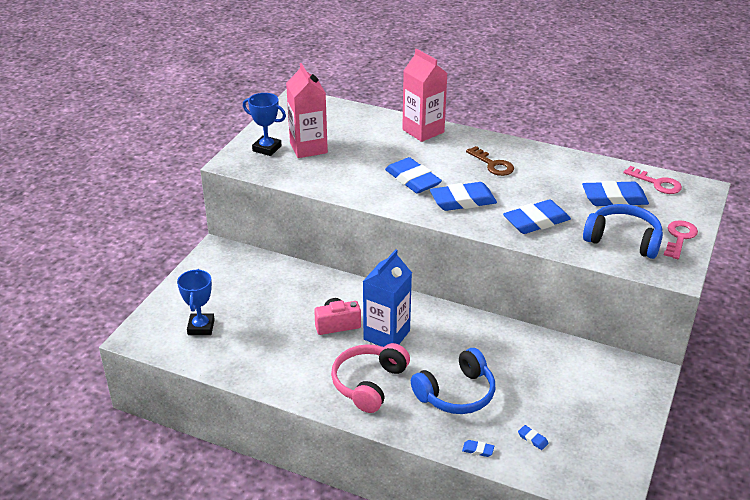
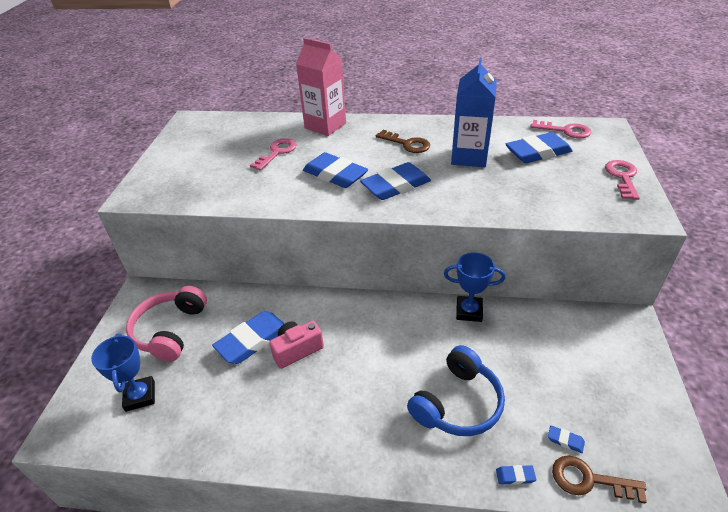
camera: 15 degrees left, 5 degrees up
blue trophy [243,93,286,156] -> blue trophy moved to [444,253,505,322]
pink carton [286,63,328,158] -> none
pink headphones [331,343,410,413] -> pink headphones moved to [126,286,207,362]
blue carton [363,249,412,347] -> blue carton moved to [451,58,497,167]
blue eraser [503,200,571,234] -> blue eraser moved to [212,311,284,364]
blue headphones [583,204,663,259] -> none
none -> pink key [250,138,297,171]
none -> brown key [552,455,647,504]

